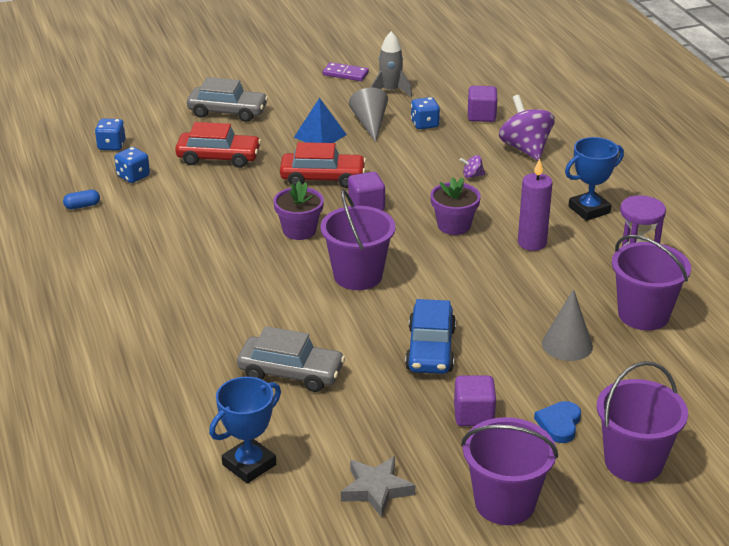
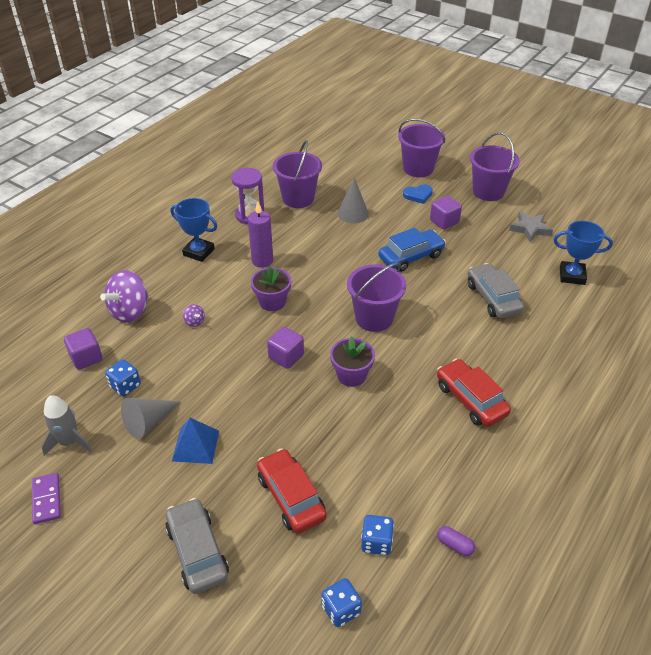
camera: 125 degrees left, 10 degrees up
blue capsule [63,190,100,209] -> purple capsule [437,526,475,556]
red car [280,142,366,188] -> red car moved to [437,359,511,427]

